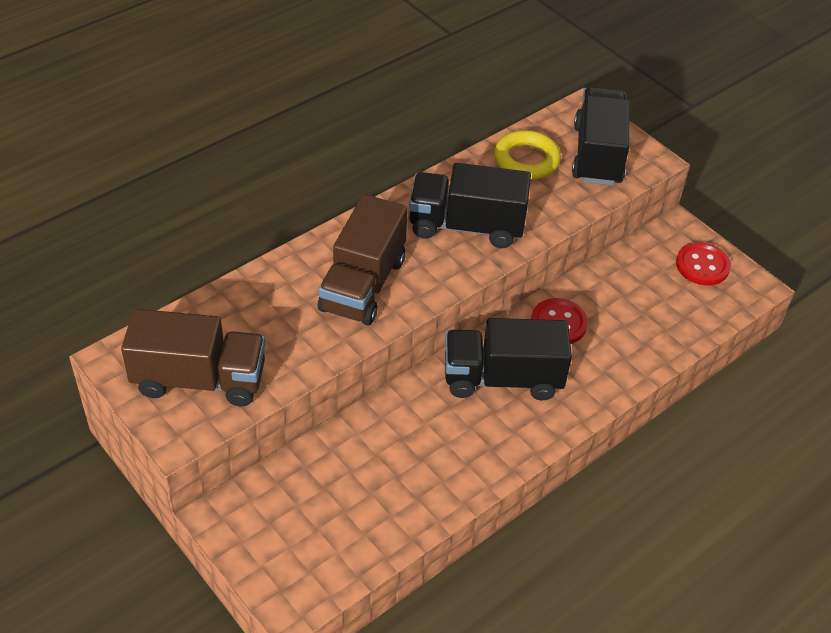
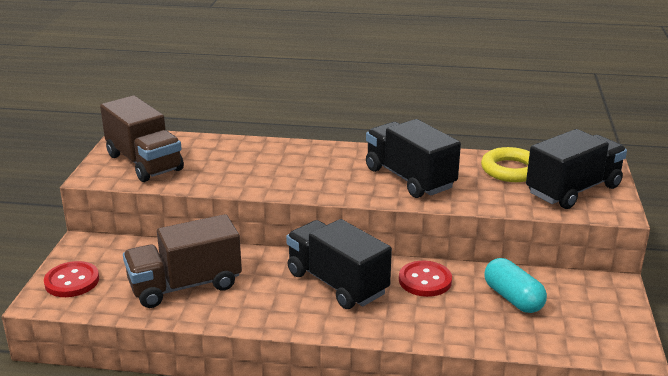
camera: 50 degrees right, 20 degrees down
brown truck [318,194,408,326] -> brown truck moved to [123,214,242,308]
red button [676,242,731,286] -> red button moved to [44,261,99,297]
none -> turquoise capsule [484,258,547,313]

